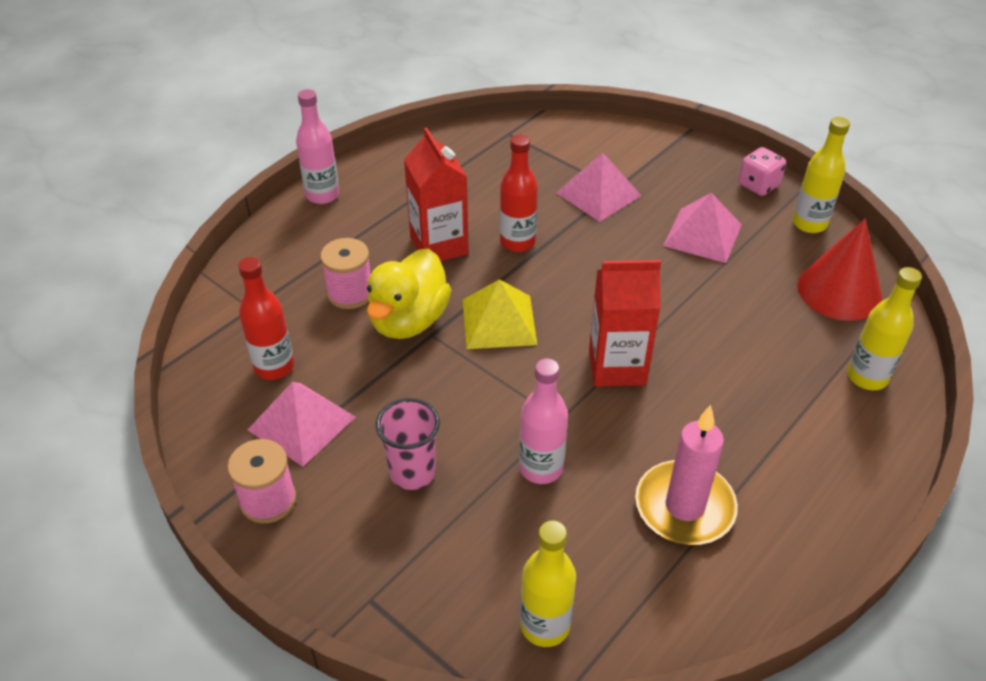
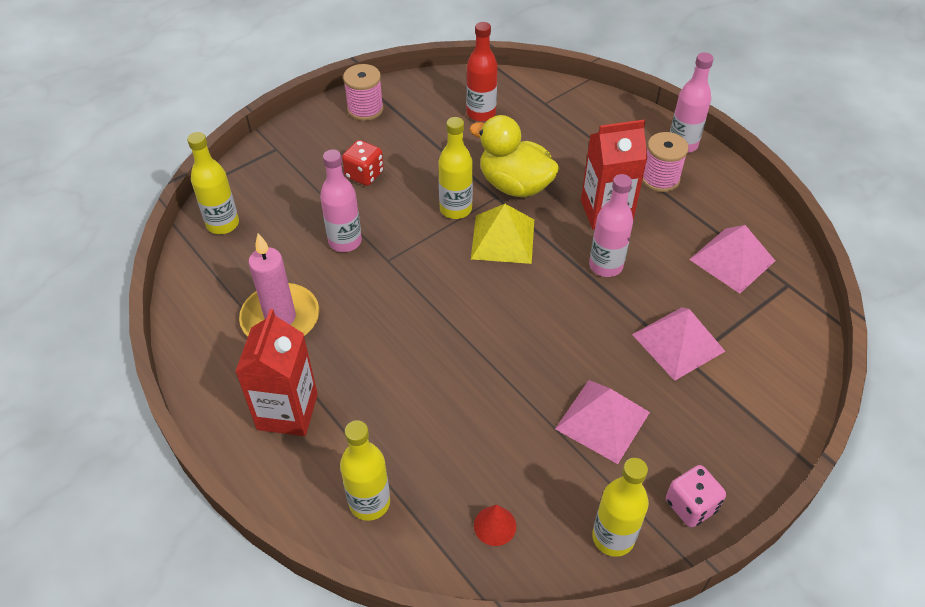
camera: 100 degrees right, 5 degrees up
pink pyramid [248,382,355,467] -> pink pyramid moved to [689,225,775,294]
pink spool [320,238,371,309] -> pink spool moved to [642,132,689,192]
pink cup [376,398,440,490] -> red dice [342,140,384,186]
red bottle [500,135,538,252] -> pink bottle [589,174,633,277]
red carton [589,260,661,387] -> red carton moved to [235,309,318,436]
red cone [797,219,882,321] -> red cone [474,504,516,546], size x0.46
none -> yellow bottle [438,117,473,219]

